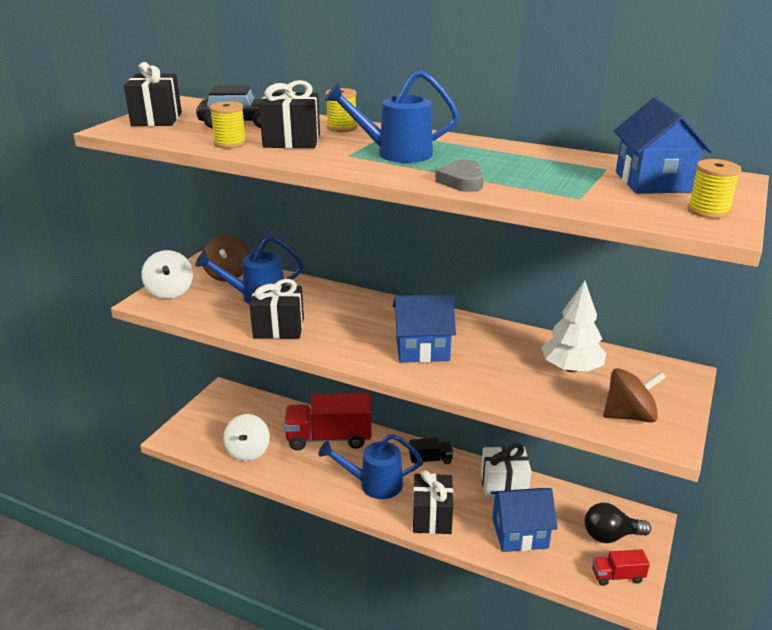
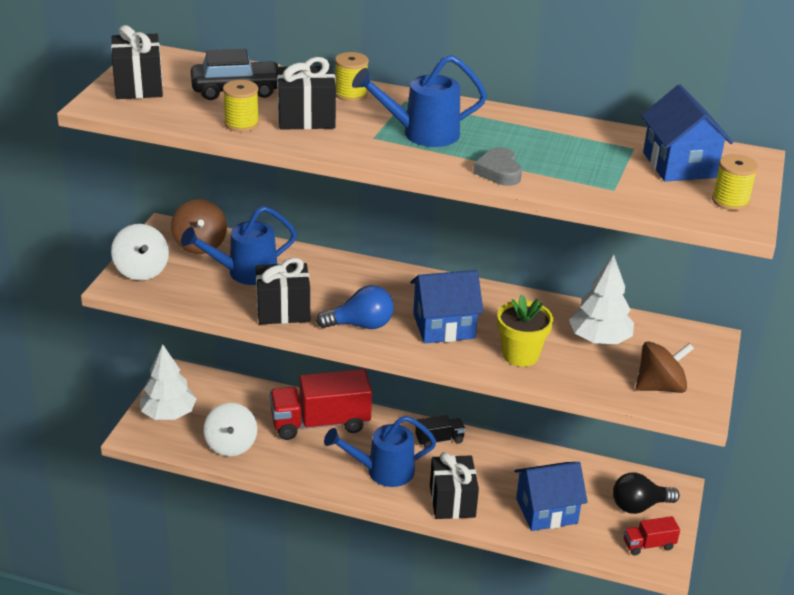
camera: 10 degrees left, 5 degrees up
white gift [481,443,531,498] -> none
none -> white tree [140,344,196,420]
none -> blue light bulb [316,285,394,329]
none -> yellow flower pot [497,295,553,367]

